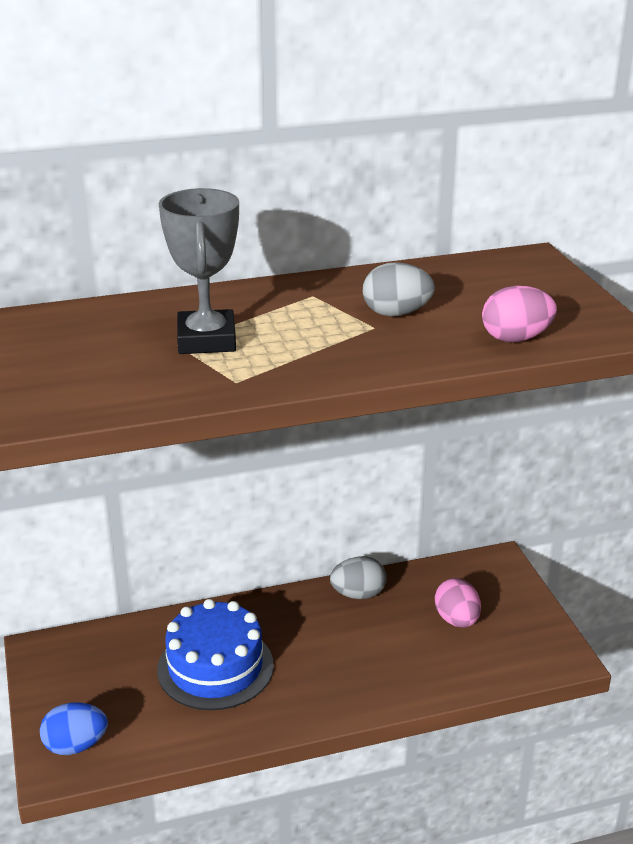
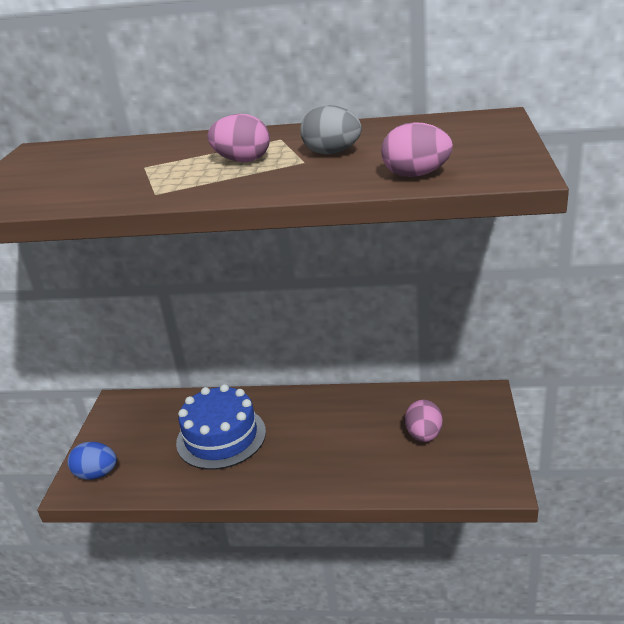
camera: 25 degrees right, 0 degrees up
grey trophy [159,188,239,354] -> none
grey egg [330,556,387,599] -> none
none -> pink egg [207,114,270,162]

